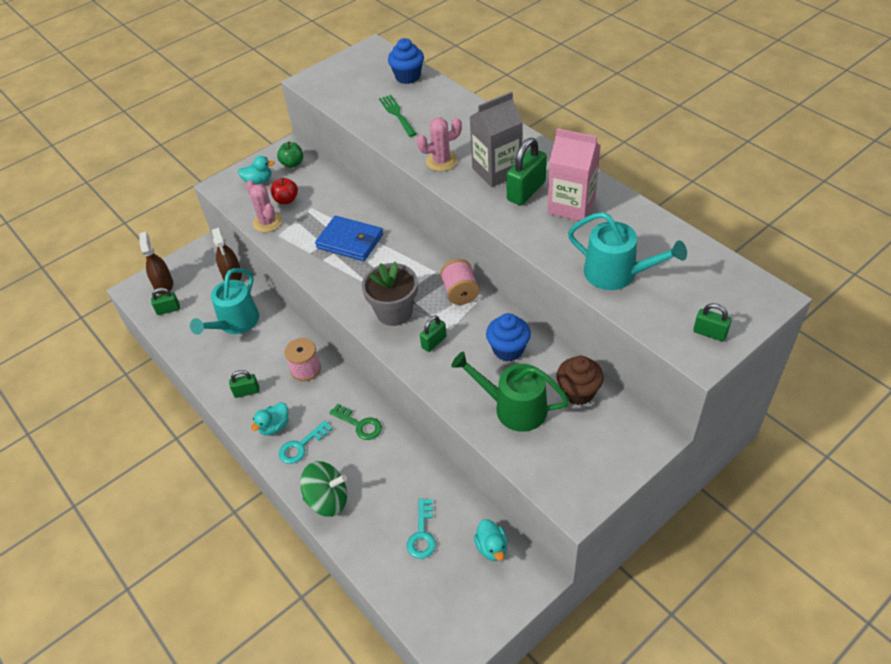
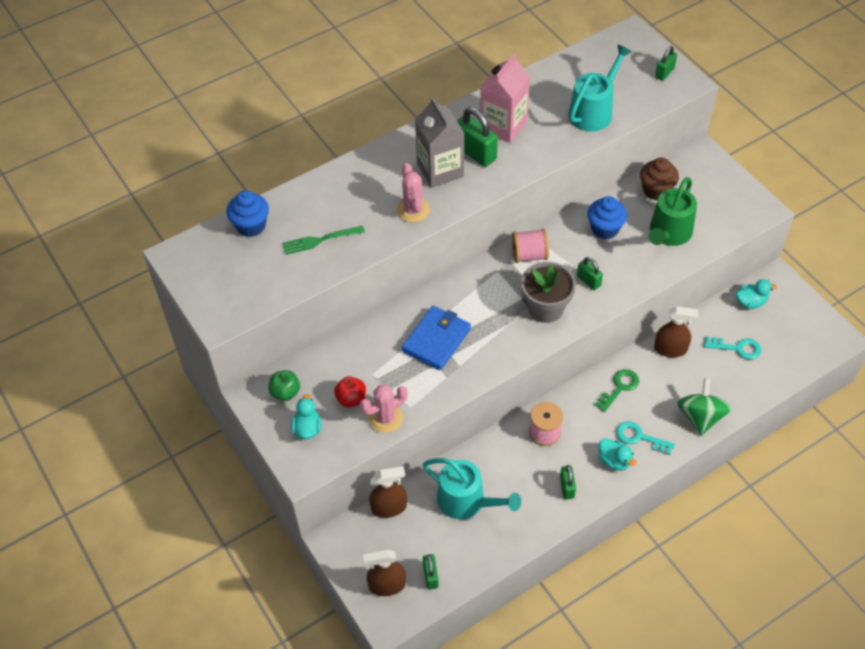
camera: 85 degrees left, 5 degrees up
turquoise key [279,420,333,464] -> turquoise key turned 150 degrees clockwise [616,422,675,455]
none -> brown spray bottle [654,306,698,357]

